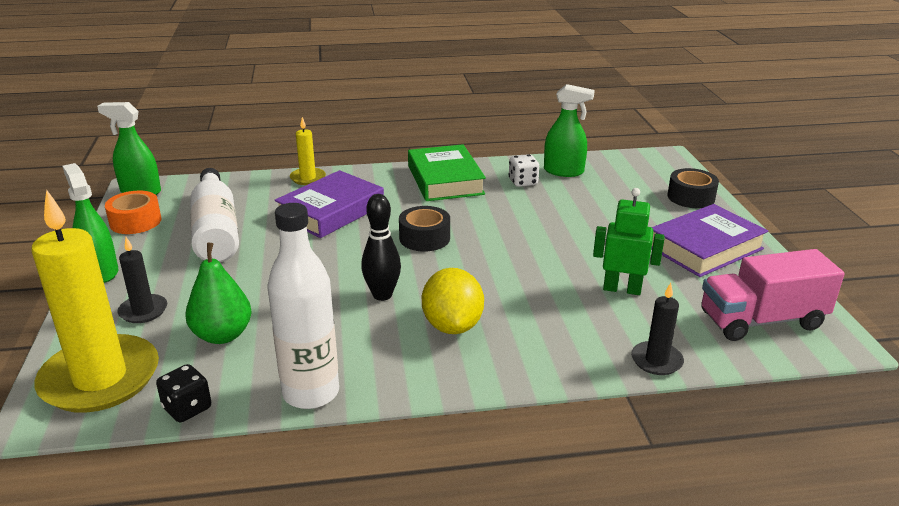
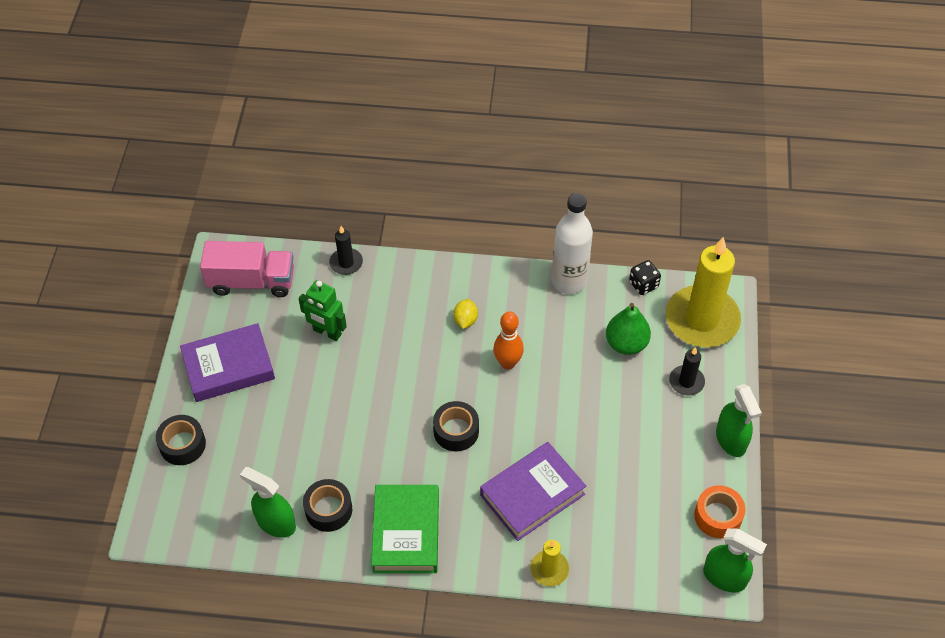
camera: 165 degrees left, 25 degrees up
white bottle [190,168,239,262] -> none
black bowling pin [361,194,401,301] -> orange bowling pin [493,312,524,369]
yellow lemon [422,268,484,334] -> yellow lemon [453,299,478,329], size x0.56
white dice [508,154,539,187] -> black tape [303,479,352,532]

